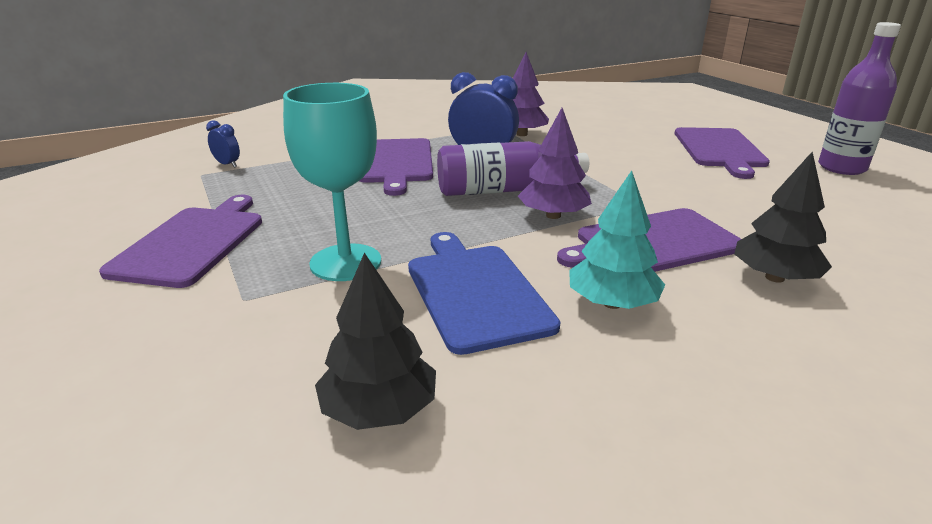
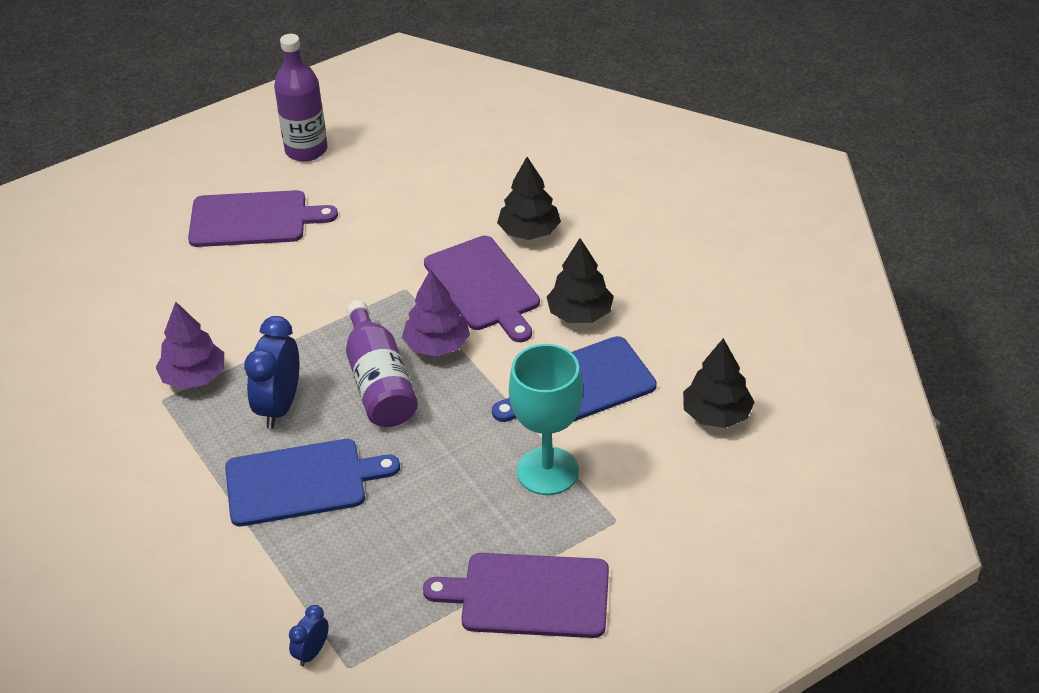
camera: 95 degrees left, 15 degrees up
purple cutting board [359,138,433,196] -> blue cutting board [225,439,400,526]
turquoise tree [569,170,665,309] -> black tree [547,238,614,323]

